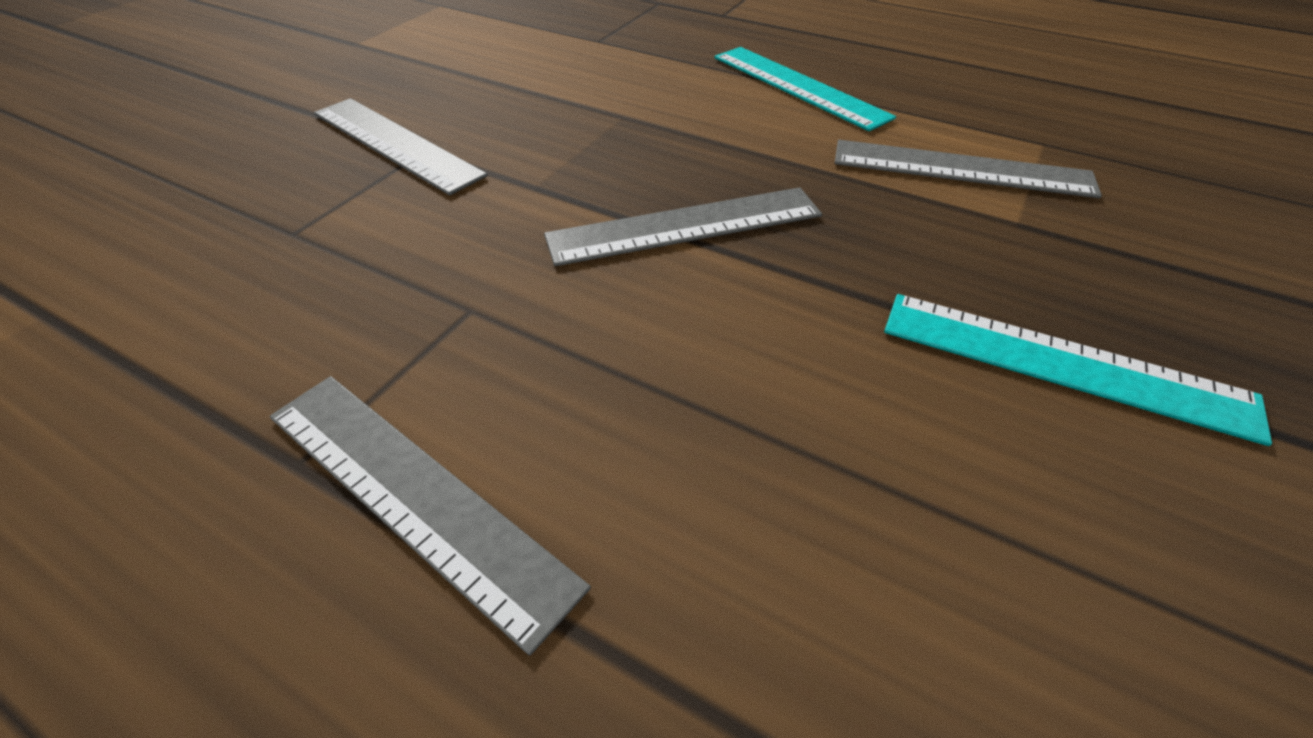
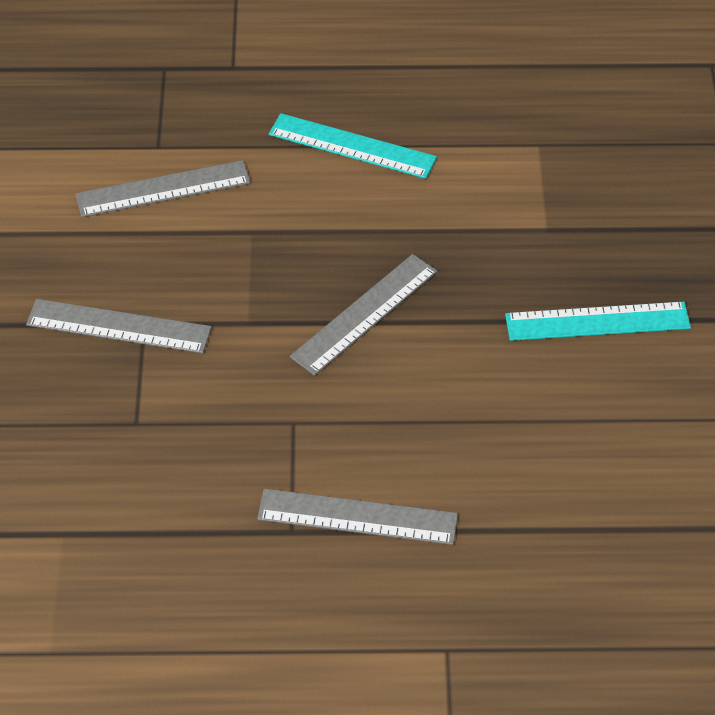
camera: 30 degrees left, 5 degrees up
grey ruler [835,140,1102,198] -> grey ruler moved to [76,160,251,217]

